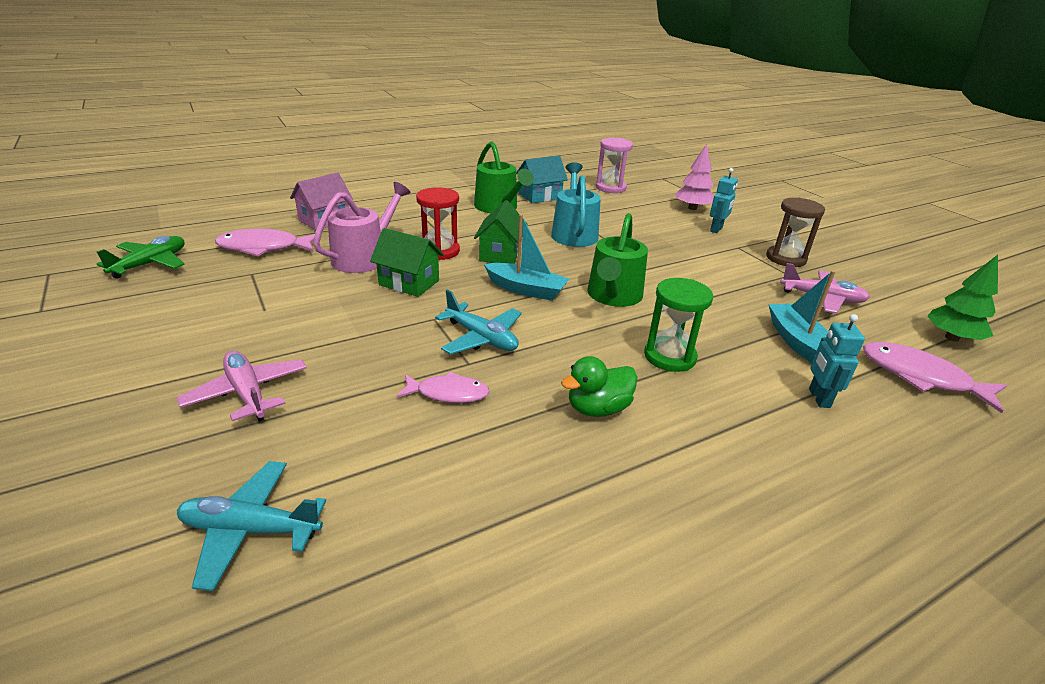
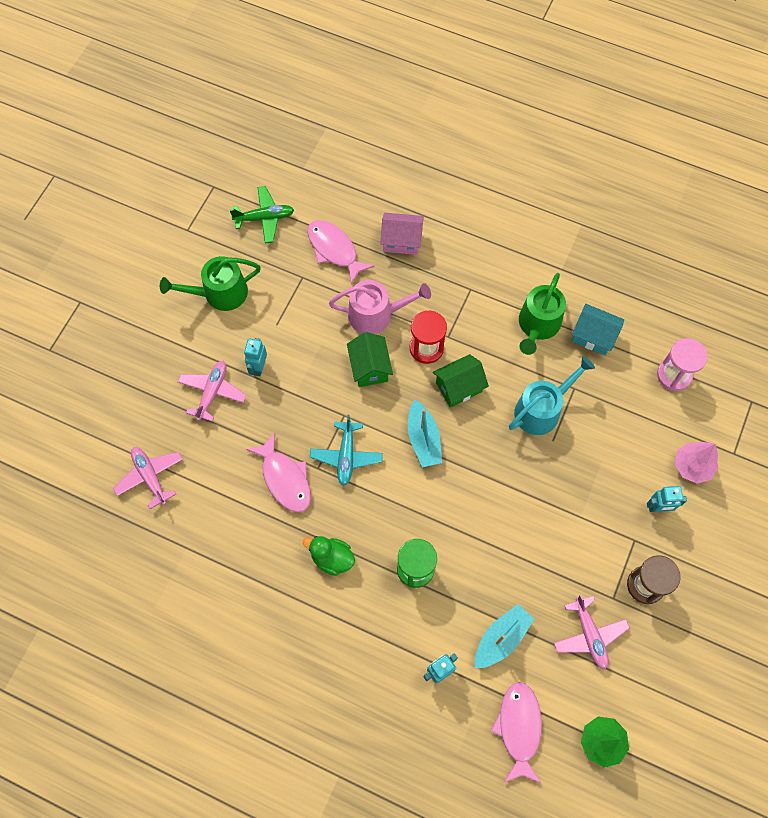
camera: 55 degrees right, 35 degrees up
turquoise plane [177,461,326,591] -> pink plane [113,447,183,509]
pink fish [397,372,489,403] -> pink fish [246,433,311,513], size x1.56
green watering can [587,213,648,307] -> green watering can moved to [160,256,261,311]
none -> turquoise robot [244,338,267,376]

